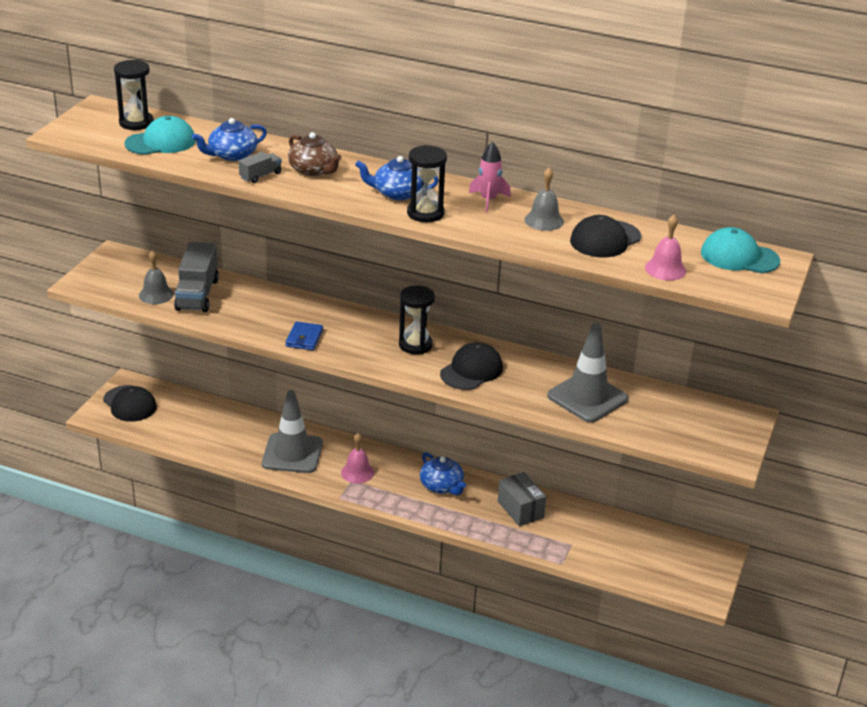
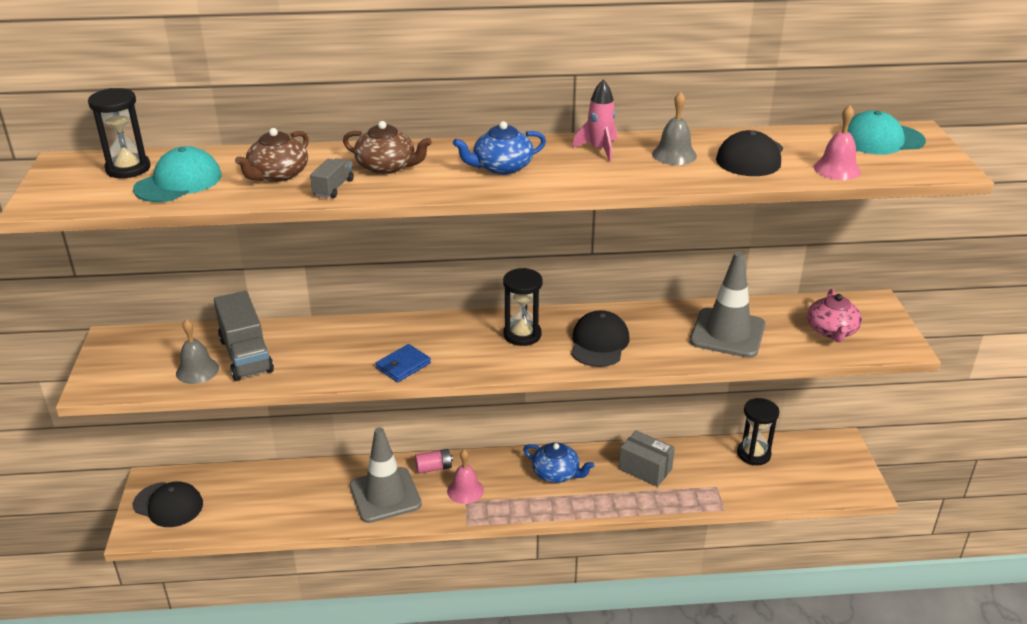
camera: 25 degrees left, 0 degrees up
blue teapot [192,118,267,161] -> brown teapot [235,128,309,182]
blue wallet [285,321,323,350] -> blue wallet turned 60 degrees clockwise [375,344,431,382]
black hourglass [407,145,447,222] -> black hourglass moved to [737,398,779,465]
none -> pink battery [415,449,453,474]
none -> pink teapot [807,289,862,342]

